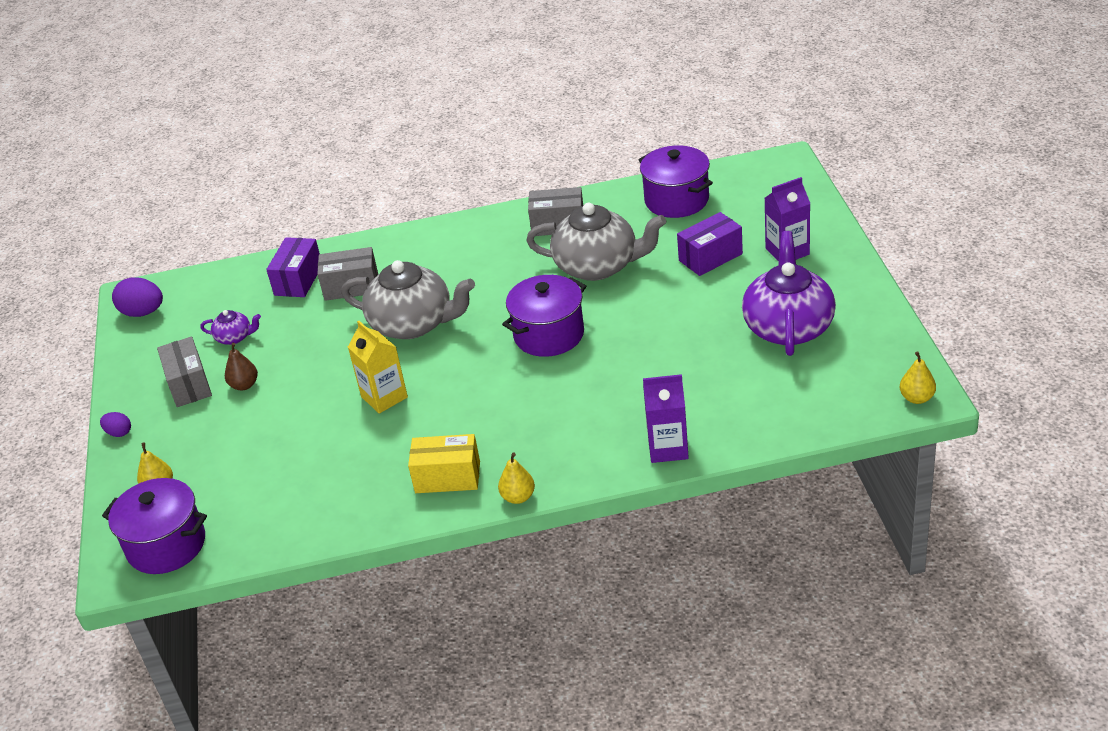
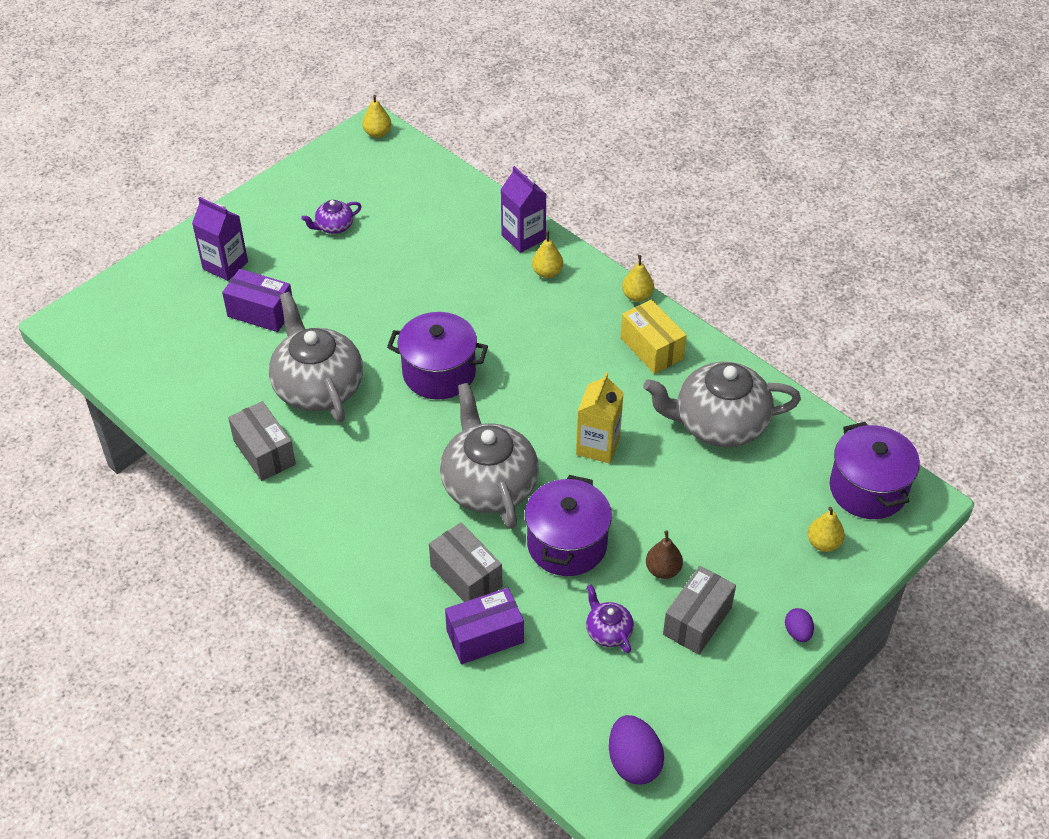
camera: 130 degrees left, 10 degrees up
purple pot [639,146,713,218] -> purple pot moved to [525,475,612,576]
purple teapot [742,231,836,356] -> purple teapot [301,200,362,234], size x0.45
none -> yellow pear [532,231,563,278]
none -> grey teapot [643,362,801,447]

